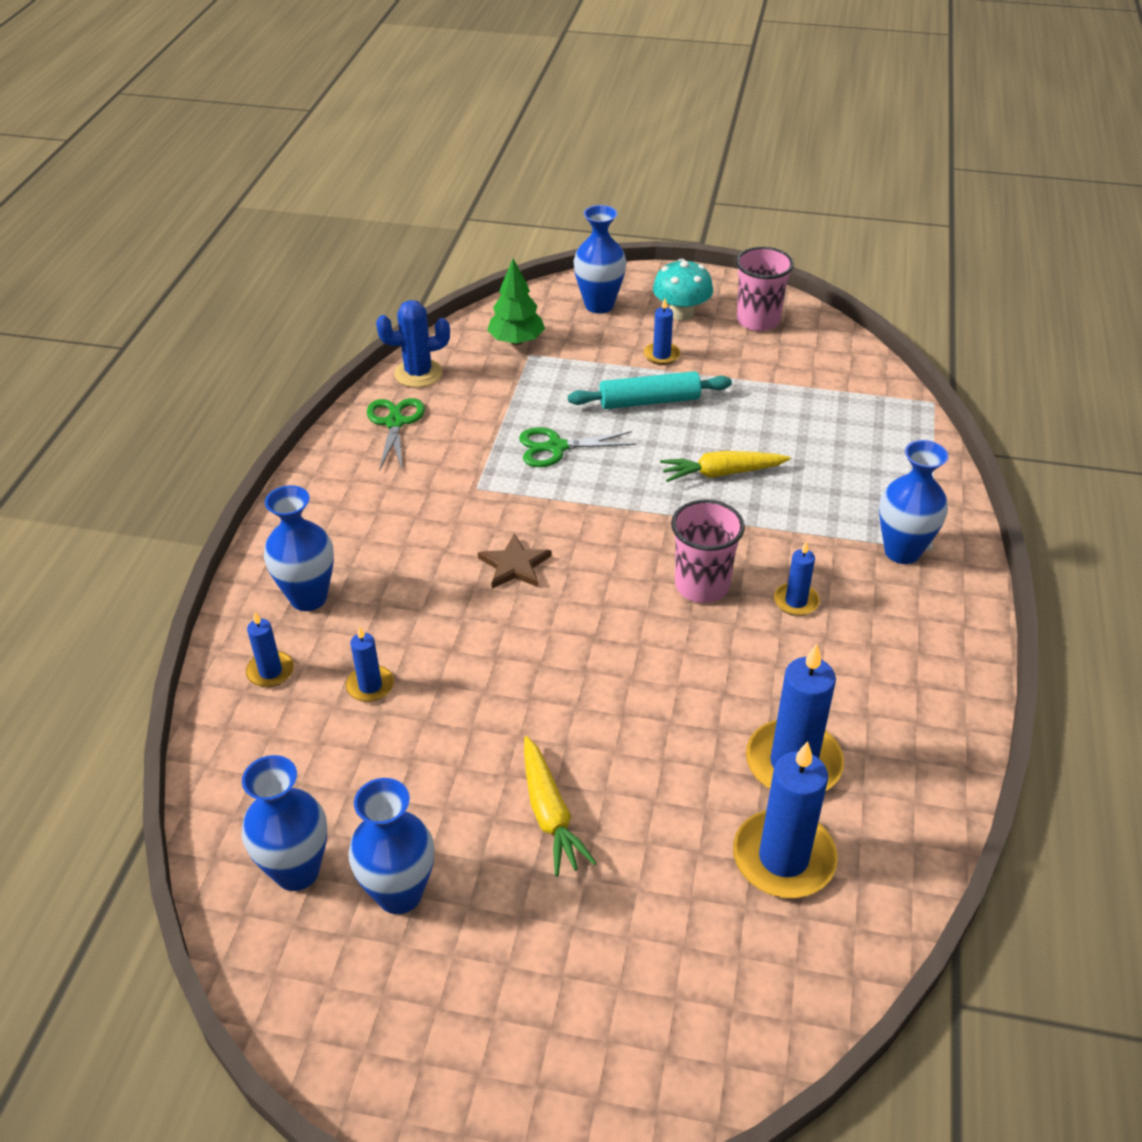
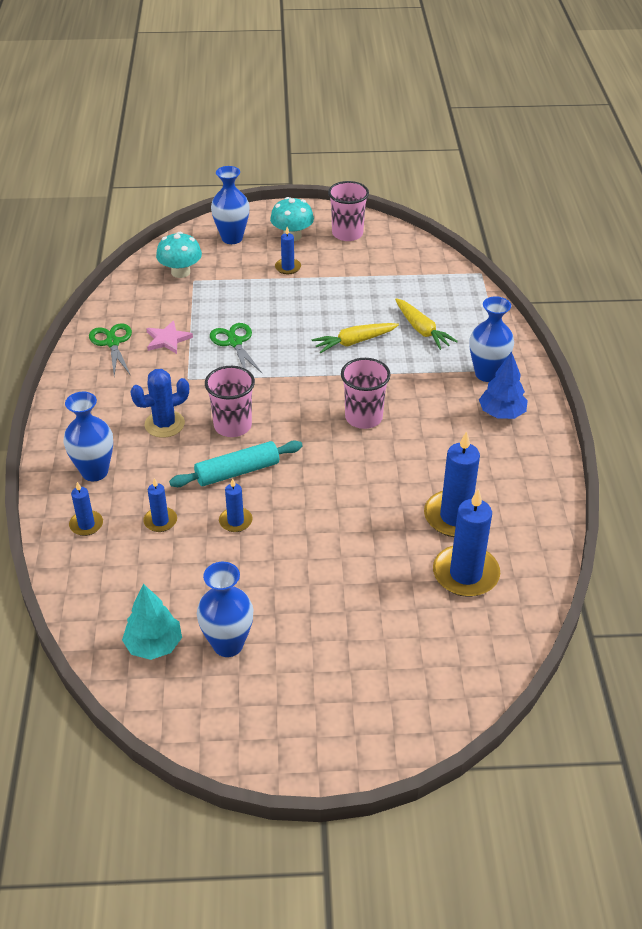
camera: 15 degrees left, 0 degrees up
blue vase [242,755,327,891] -> turquoise tree [122,584,182,660]
blue cactus [376,300,450,388] -> blue cactus moved to [130,369,189,438]
brown star [478,533,552,589] -> pink cup [205,366,255,437]
green tree [487,259,545,345] -> turquoise mushroom [156,232,202,278]
green scissors [519,427,636,467] -> green scissors turned 90 degrees clockwise [210,323,262,373]
yellow carrot [524,736,597,876] -> yellow carrot moved to [395,298,458,350]
turquoise rolling pin [568,371,732,409] -> turquoise rolling pin moved to [169,441,303,487]
blue candle [774,541,820,616] -> blue candle moved to [219,478,253,532]
none -> pink star [146,321,193,354]
none -> blue tree [479,351,528,419]

